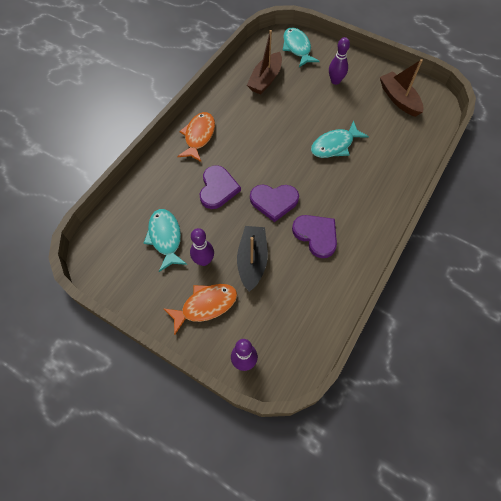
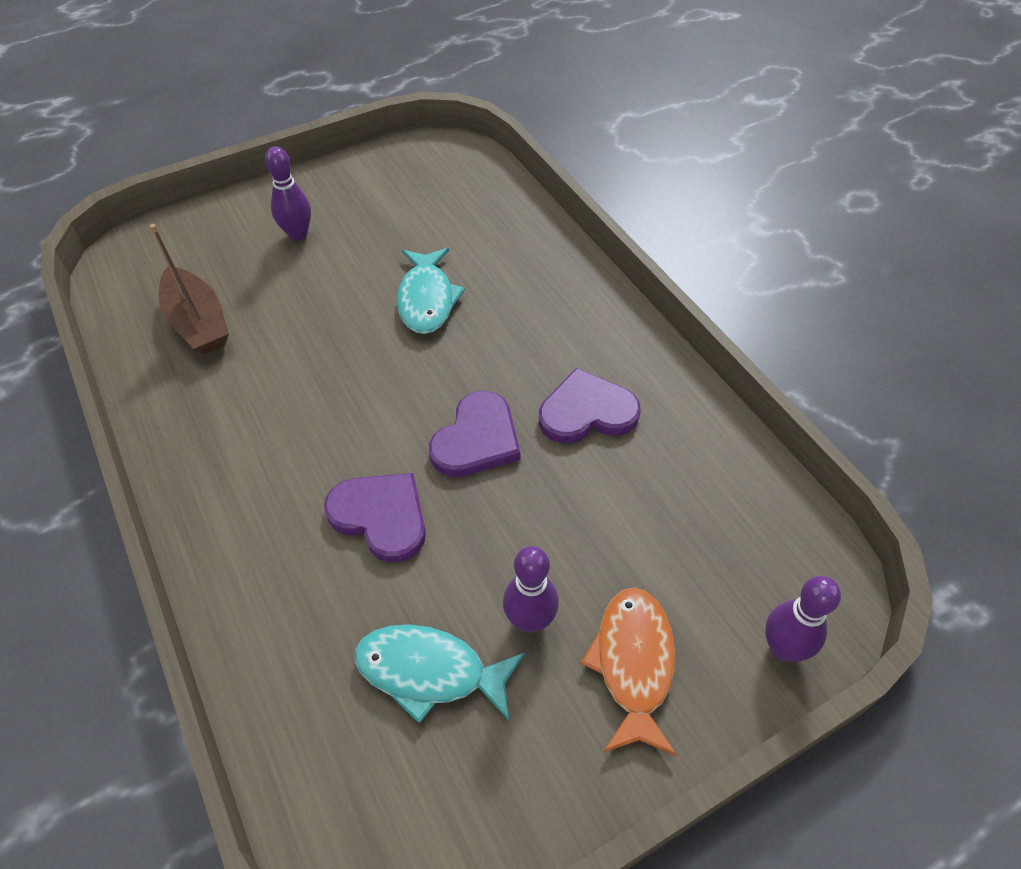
camera: 60 degrees left, 10 degrees down
orange fish [177,112,215,162] -> none
black boat [237,226,268,292] -> none
turquoise fish [282,28,320,67] -> none
brown boat [380,59,423,117] -> none

